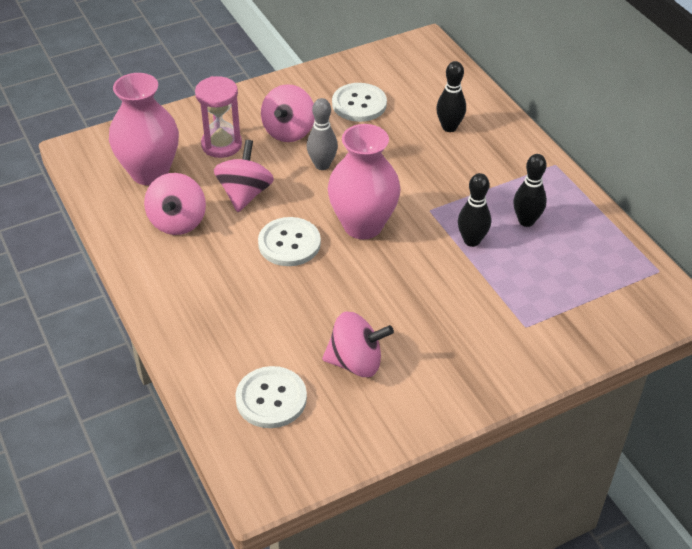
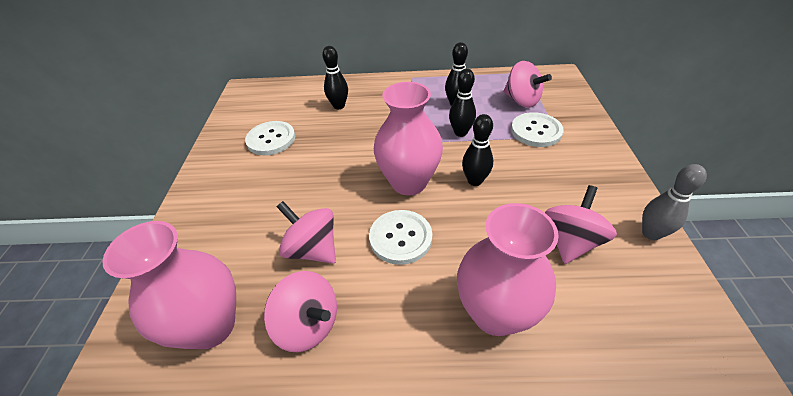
camera: 60 degrees left, 0 degrees up
pink hourglass [195,76,242,158] -> none
white button [235,366,307,428] -> white button moved to [511,112,564,147]
pink spinning top [261,84,315,142] -> pink spinning top moved to [504,61,552,108]
grey bowling pin [307,98,338,170] -> grey bowling pin moved to [642,164,707,240]
none -> pink vase [457,203,559,336]
none -> black bowling pin [462,114,493,186]

